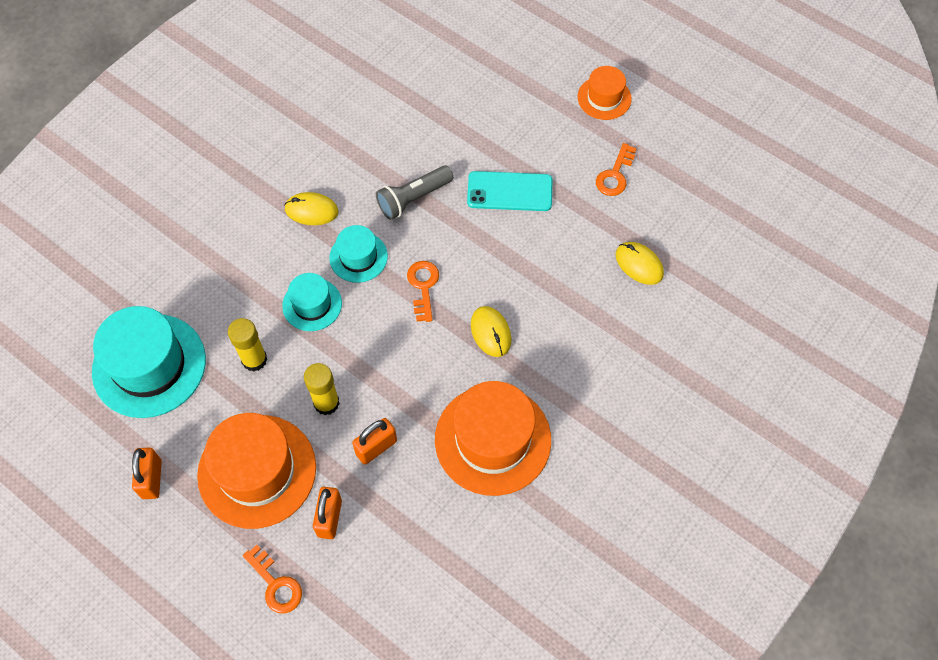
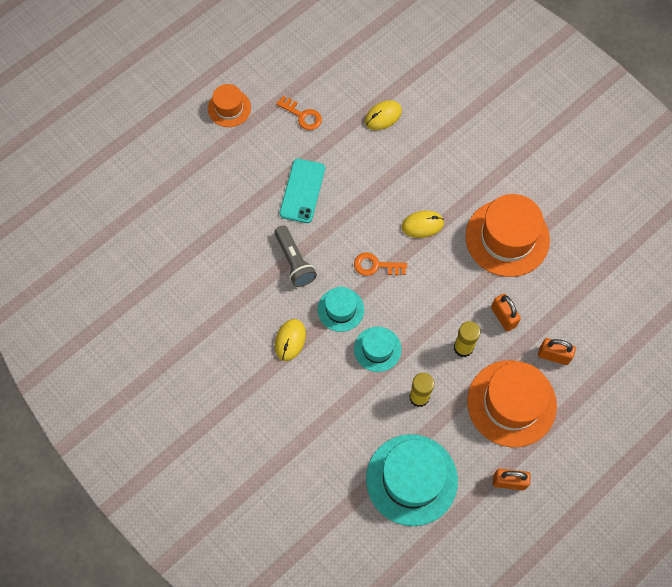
camera: 80 degrees left, 5 degrees up
orange key [243,545,302,614] -> none

